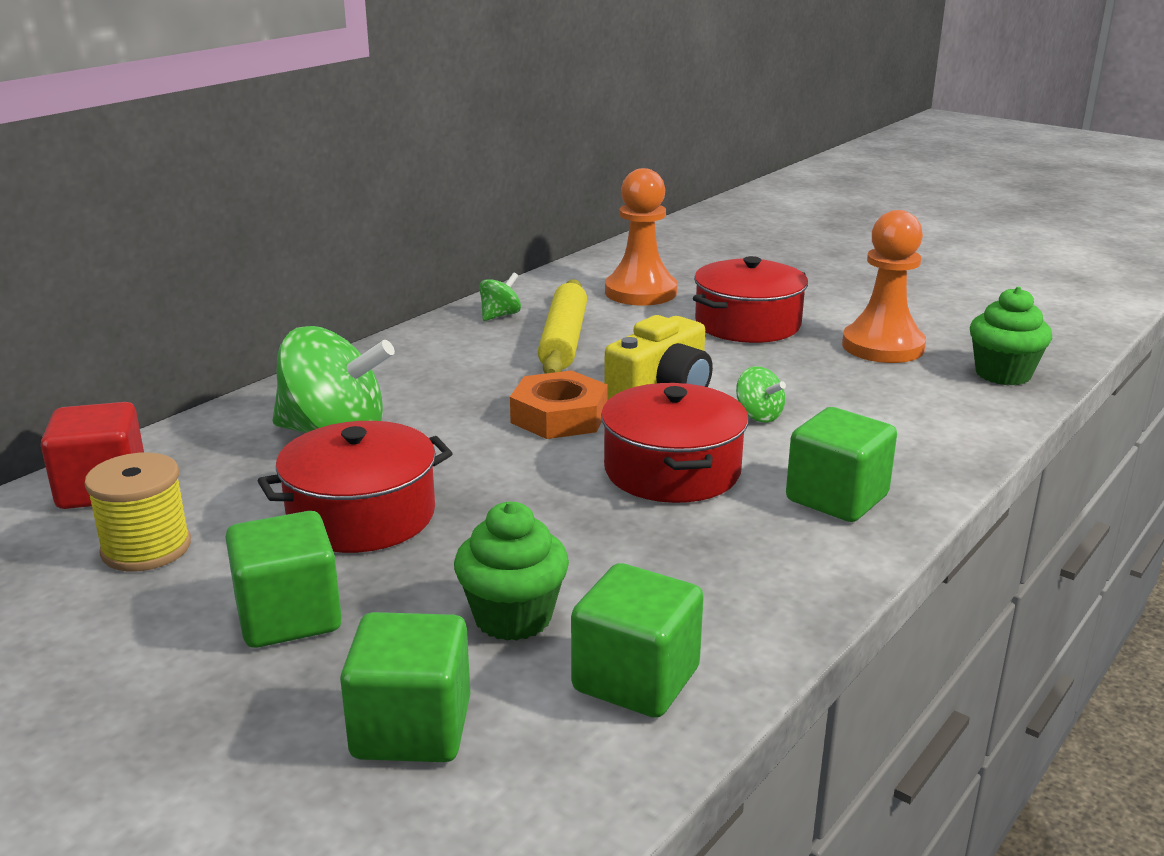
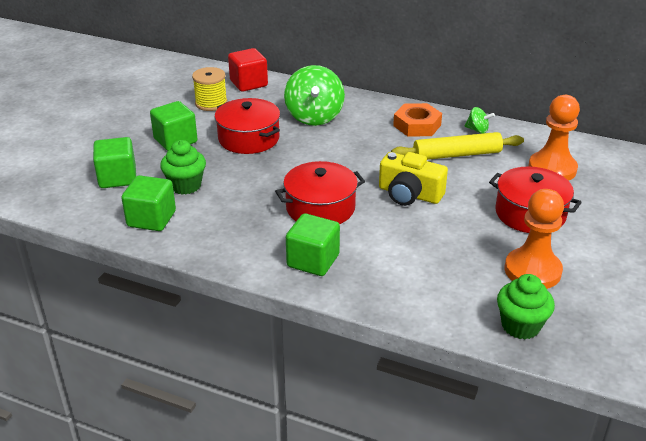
camera: 75 degrees right, 10 degrees up
orange nut [510,370,608,439] -> orange nut moved to [393,103,442,137]
green spinning top [736,366,786,423] -> none

